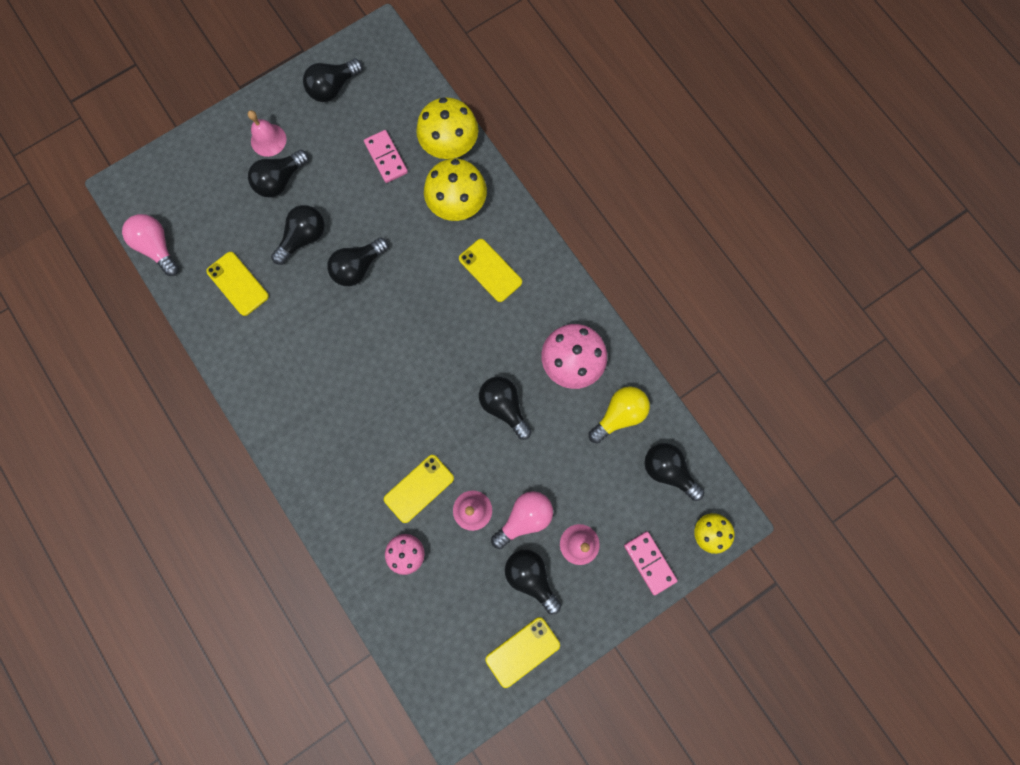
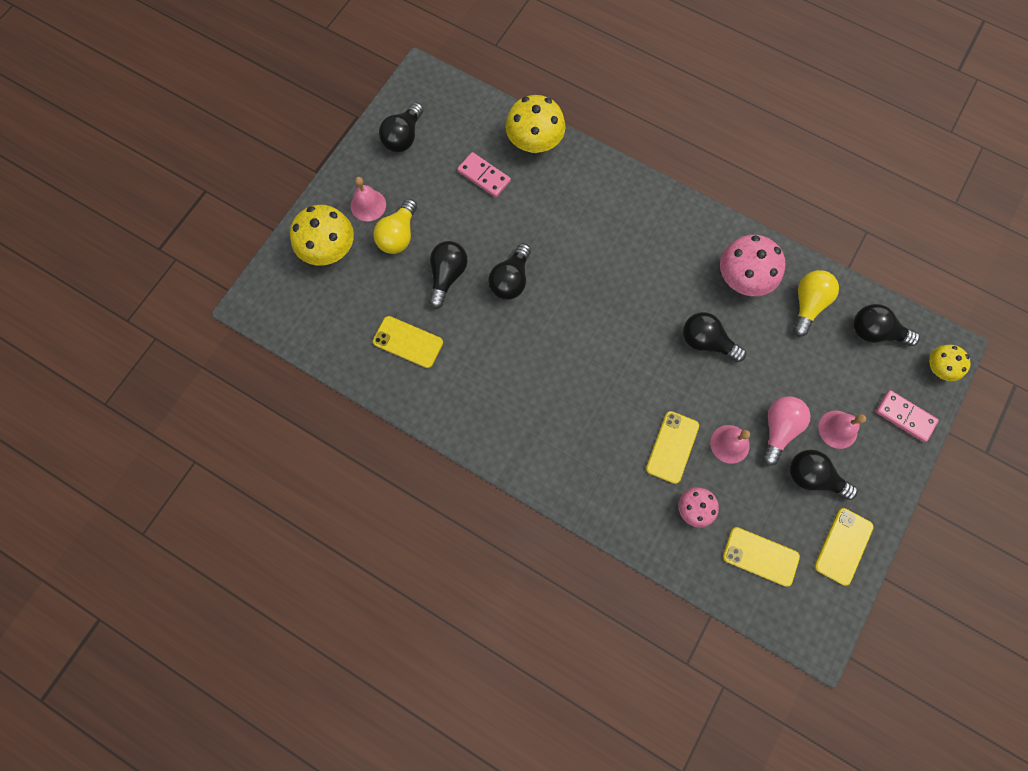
camera: 25 degrees left, 5 degrees down
pink light bulb [122,214,179,276] -> none
black light bulb [248,150,309,198] -> yellow light bulb [373,199,417,254]
yellow mushroom [424,159,487,221] -> yellow mushroom moved to [290,205,354,266]
yellow phone [459,239,522,302] -> yellow phone moved to [723,527,800,587]

